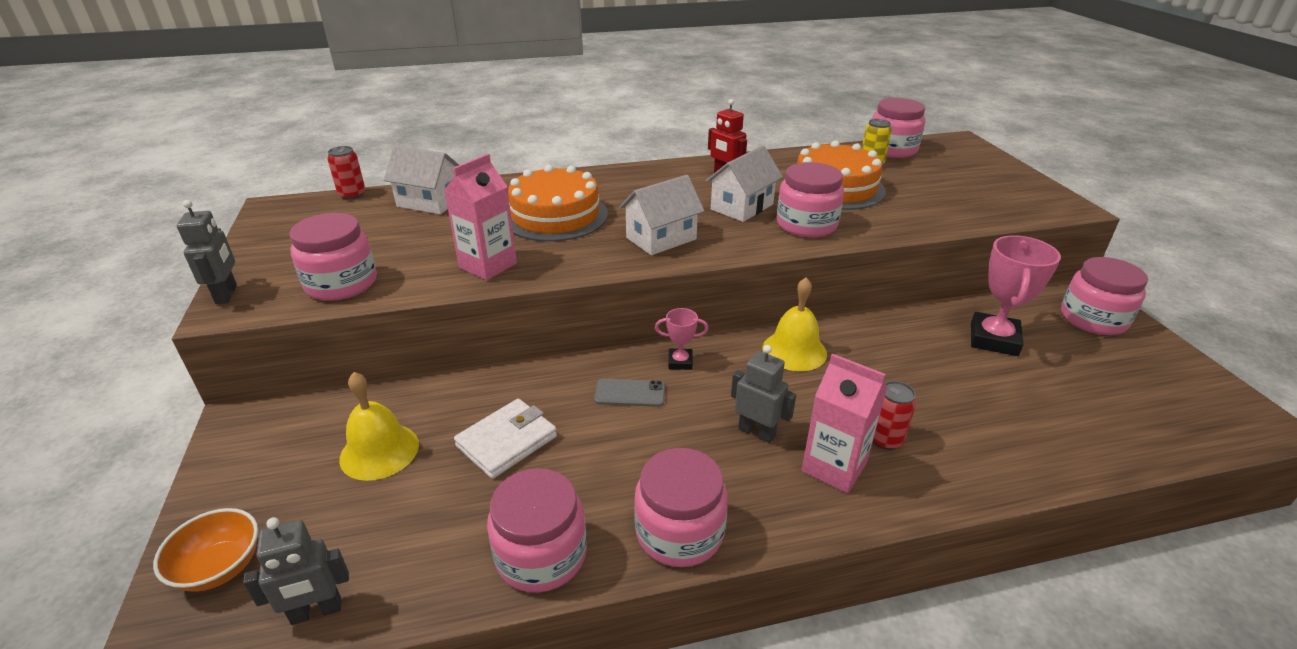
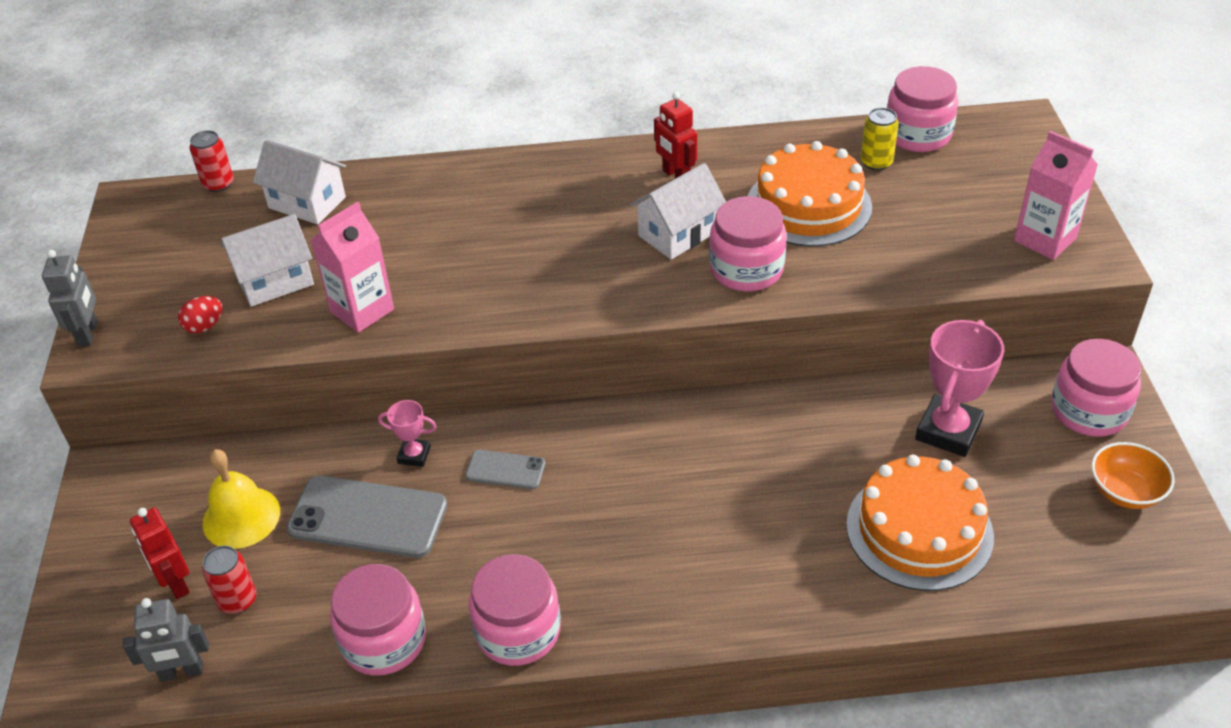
camera: 10 degrees right, 10 degrees up
orange bowl [153,508,258,592] -> orange bowl moved to [1091,442,1175,509]
pink jar [289,213,377,301] -> red egg [178,296,222,334]
white wallet [454,399,557,479] -> grey phone [286,476,447,558]
orange cake [508,165,608,242] -> orange cake moved to [846,455,994,591]
white house [619,175,704,255] -> white house moved to [221,214,314,307]
pink trophy [655,308,709,370] -> pink trophy moved to [378,400,437,467]
grey robot [731,345,796,443] -> none
yellow bell [763,277,827,371] -> none
pink carton [801,354,887,493] -> pink carton moved to [1014,131,1098,260]
red can [873,381,917,450] -> red can moved to [202,546,256,614]
none -> red robot [130,507,190,599]

